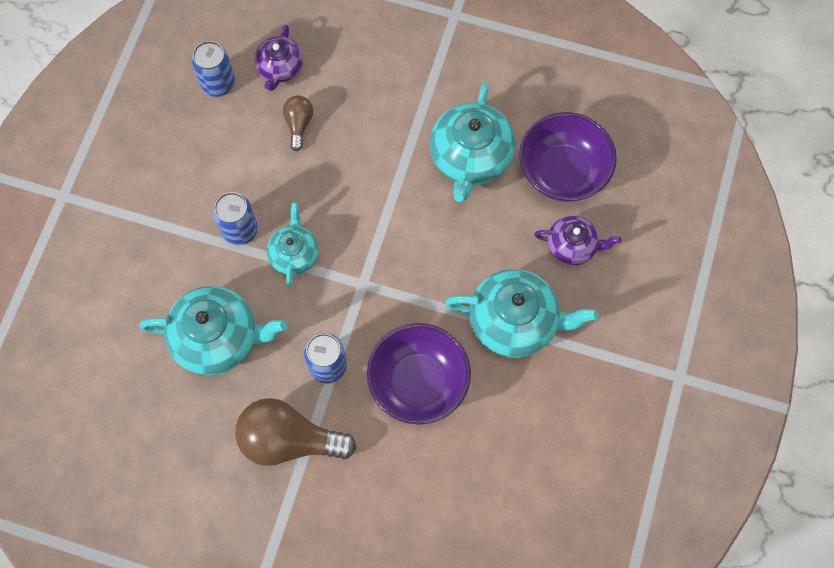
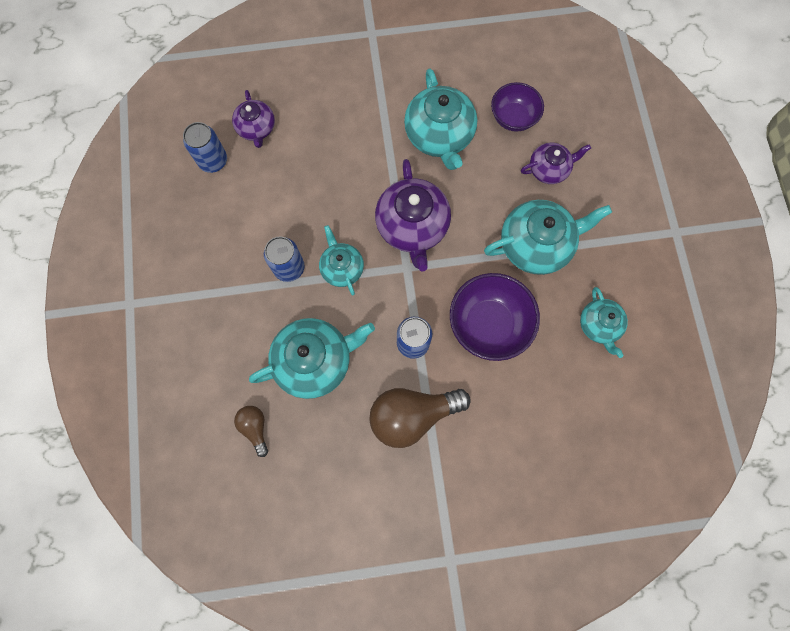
camera: 25 degrees left, 5 degrees up
brown light bulb [283,95,313,151] -> brown light bulb moved to [234,406,268,457]
purple bowl [519,112,617,202] -> purple bowl [491,82,544,132], size x0.66
none -> purple teapot [375,159,451,271]
none -> turquoise teapot [580,287,628,358]

